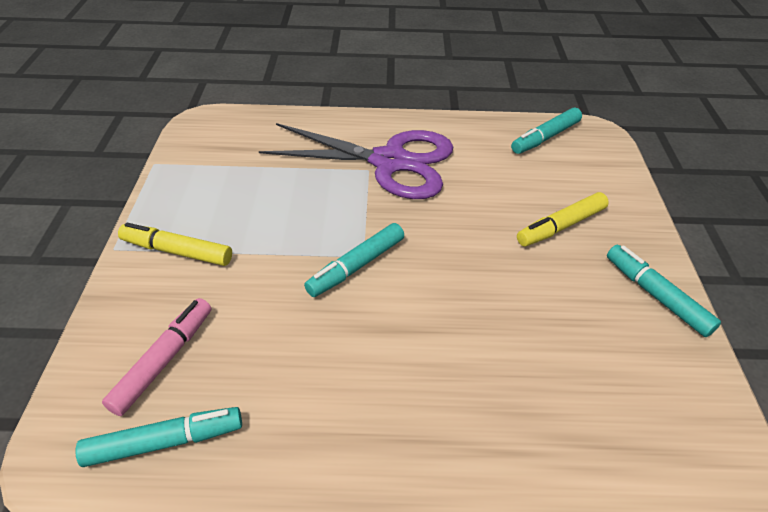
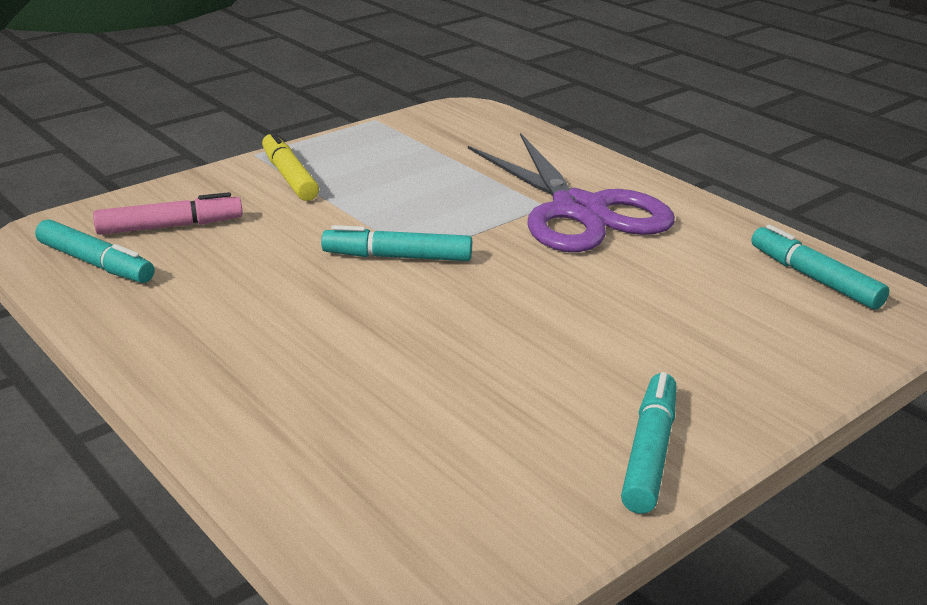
camera: 50 degrees right, 15 degrees down
turquoise marker [511,107,582,154] -> turquoise marker turned 45 degrees clockwise [751,225,889,310]
yellow marker [517,192,609,247] -> none

